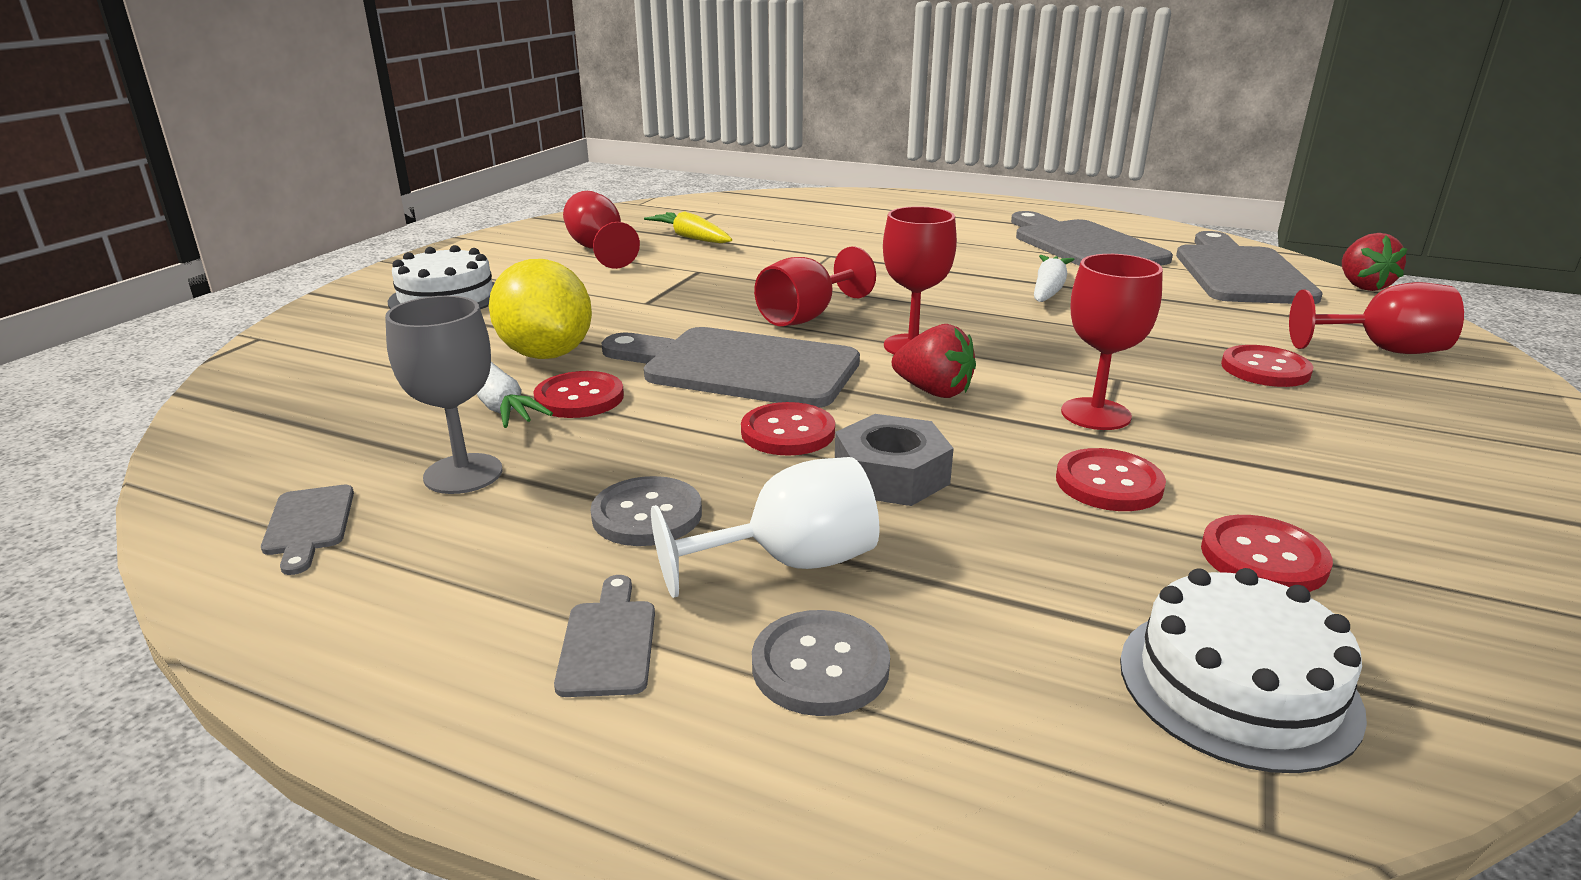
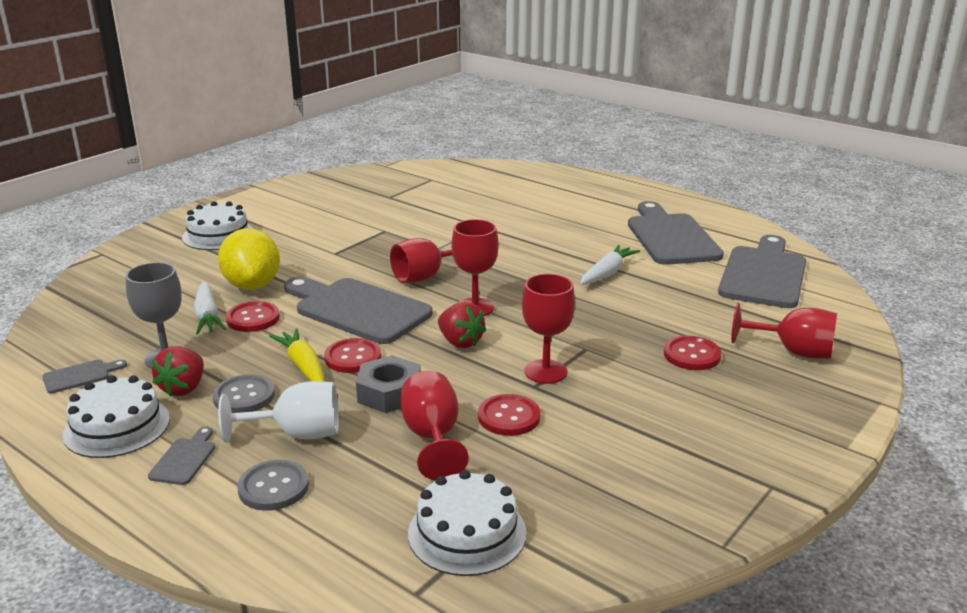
camera: 15 degrees right, 0 degrees up
grey cutting board [261,485,354,575] -> grey cutting board turned 120 degrees counterclockwise [42,360,127,393]
red goblet [563,191,640,269] -> red goblet moved to [401,371,469,481]
yellow carrot [644,211,732,243] -> yellow carrot moved to [269,328,325,382]
red button [1201,515,1333,592] -> none
red strawberry [1342,233,1407,291] -> red strawberry moved to [152,346,204,396]
none -> white cake [63,375,170,458]

